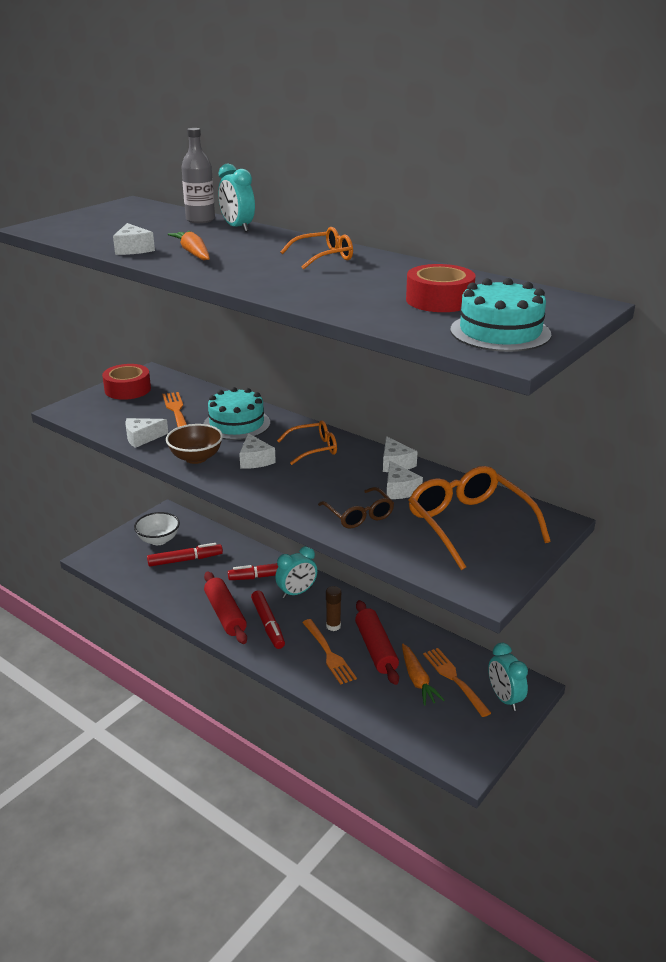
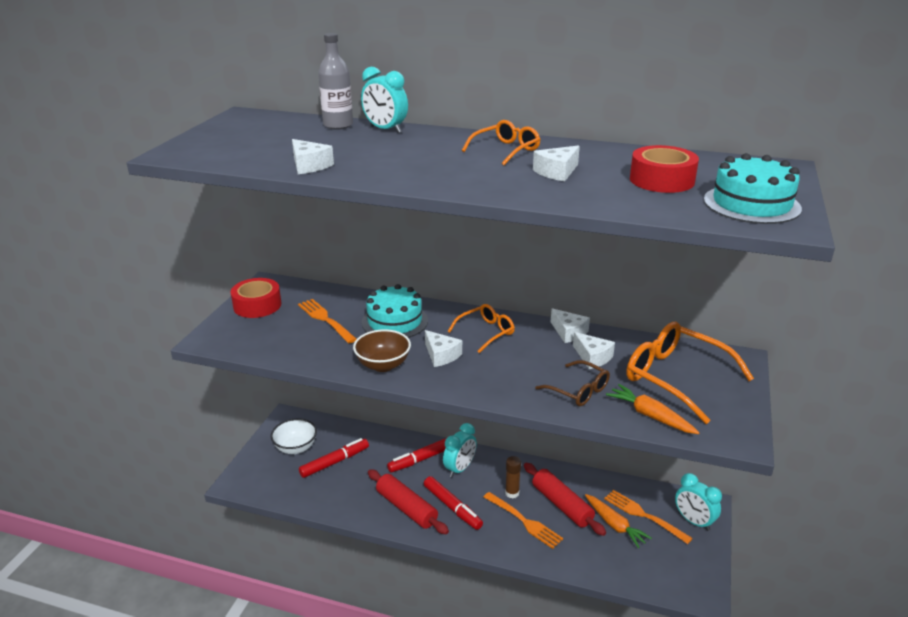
camera: 20 degrees left, 0 degrees up
white cheese [125,418,168,448] -> white cheese moved to [533,145,580,181]
orange carrot [168,231,210,260] -> orange carrot moved to [606,384,700,434]

